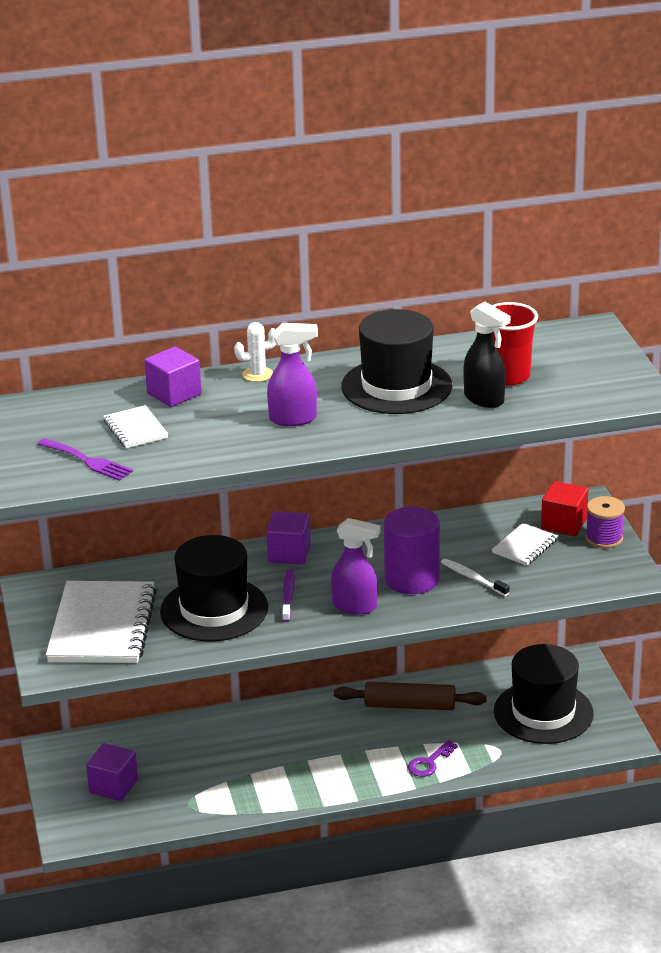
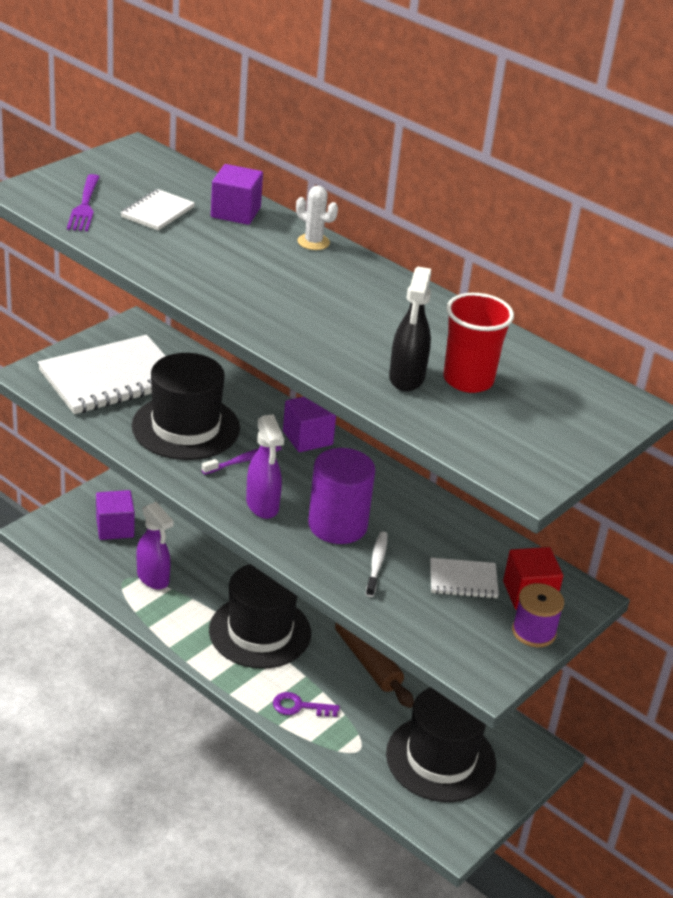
camera: 50 degrees right, 5 degrees up
purple spray bottle [267,323,318,426] -> purple spray bottle moved to [137,502,173,589]
black hat [341,309,452,414] -> black hat moved to [209,564,311,669]

